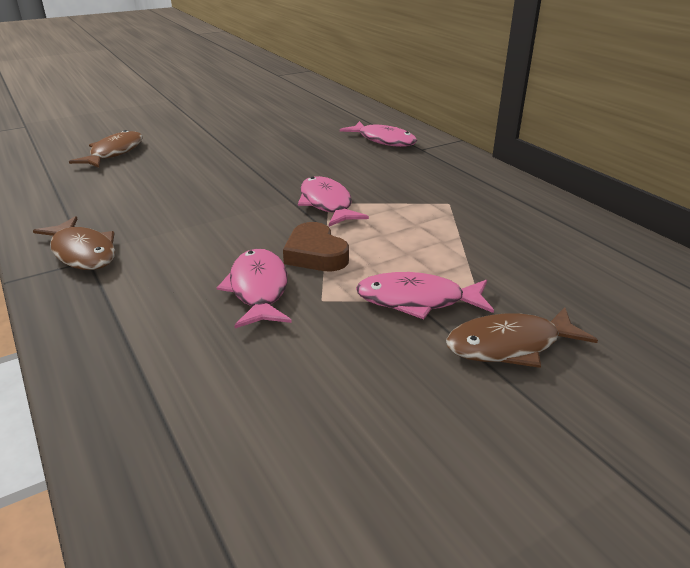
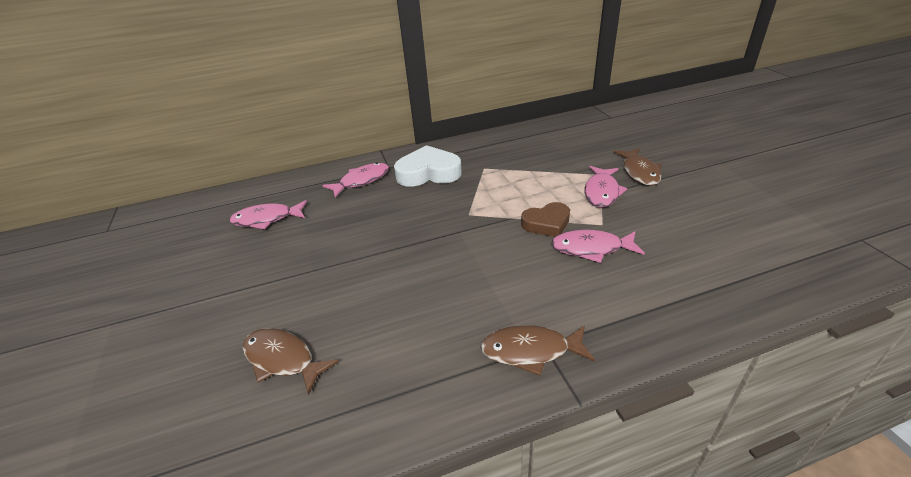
camera: 75 degrees left, 5 degrees up
brown fish [33,216,116,270] -> brown fish turned 150 degrees counterclockwise [481,325,595,376]
pink fish [298,176,369,226] -> pink fish moved to [229,200,307,229]
none -> white heart [394,145,462,187]

